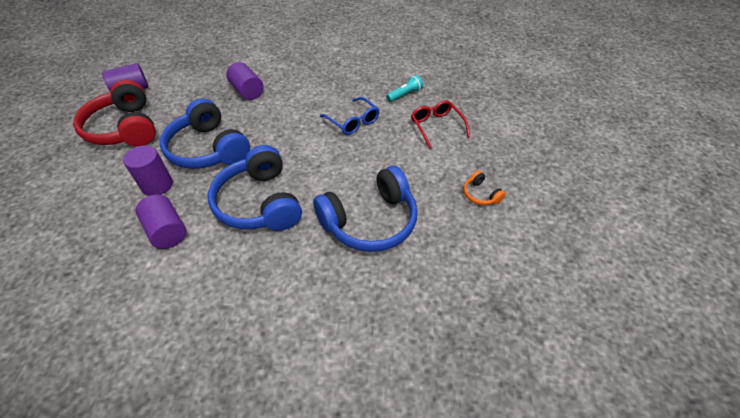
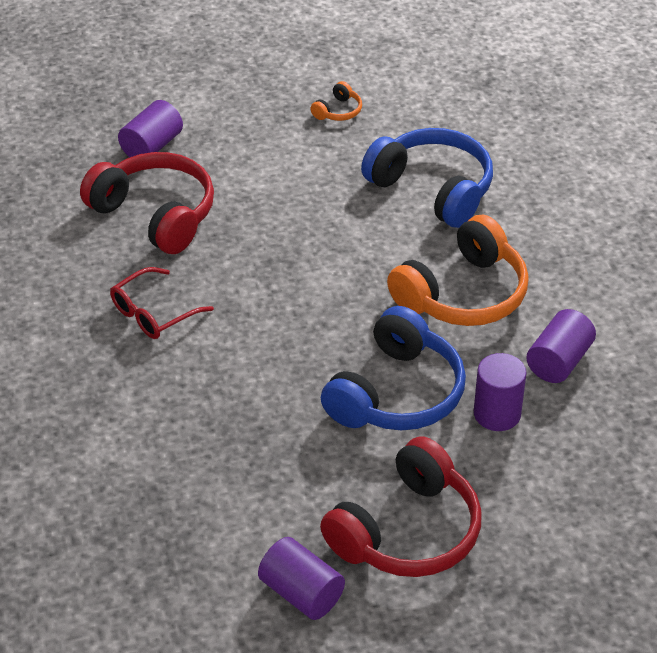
camera: 110 degrees left, 5 degrees down
blue headphones [208,145,302,231] -> orange headphones [387,215,529,326]
purple cylinder [226,62,264,100] -> purple cylinder moved to [118,100,183,157]
blue glasses [320,97,380,135] -> none
turquoise flashlight [386,75,423,102] -> red headphones [80,152,214,254]
red glasses [411,100,470,149] -> red glasses moved to [110,267,214,339]

